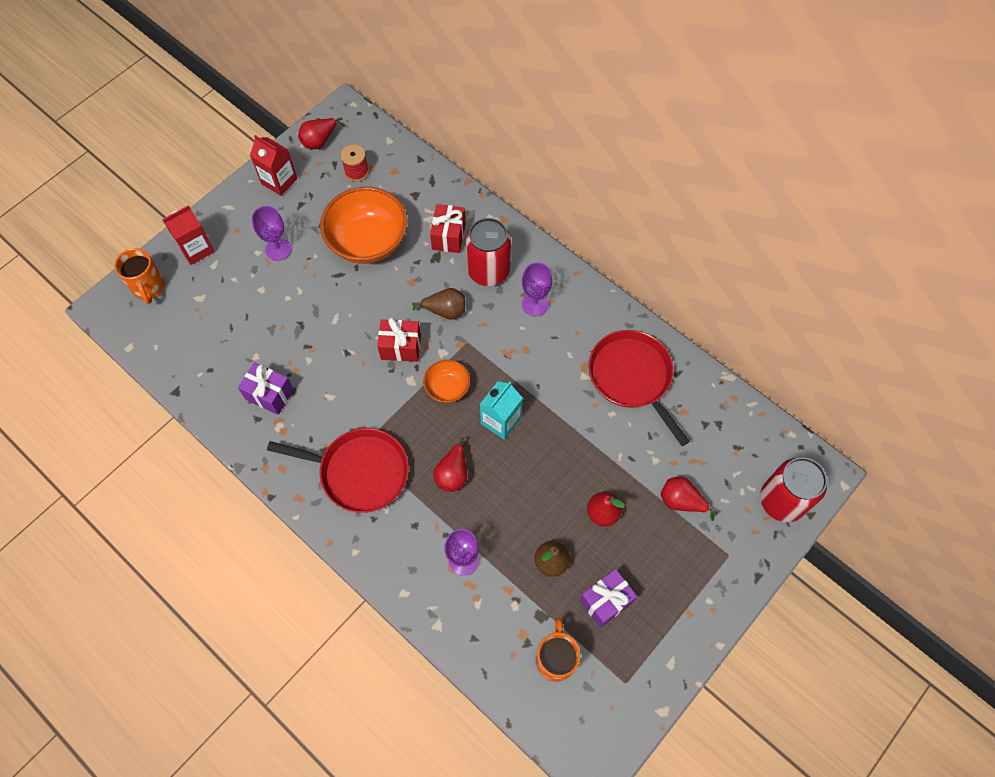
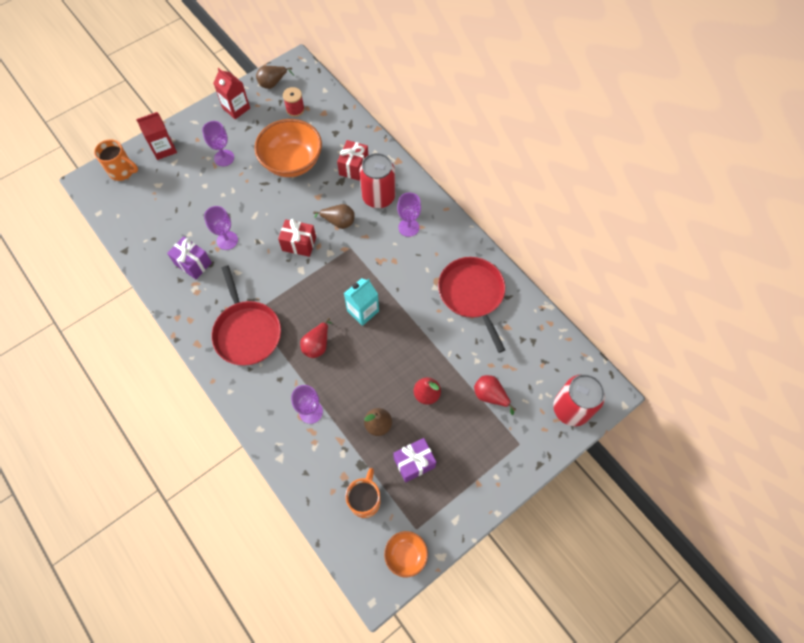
camera: 10 degrees right, 0 degrees up
orange mug [114,248,164,304] -> orange mug turned 60 degrees counterclockwise [94,139,138,181]
red pan [267,428,409,513] -> red pan turned 45 degrees clockwise [211,265,281,365]
red pear [298,117,345,149] -> brown pear [256,66,294,89]
orange bowl [423,360,470,403] -> orange bowl moved to [384,531,428,578]
none -> purple goblet [204,206,238,250]

